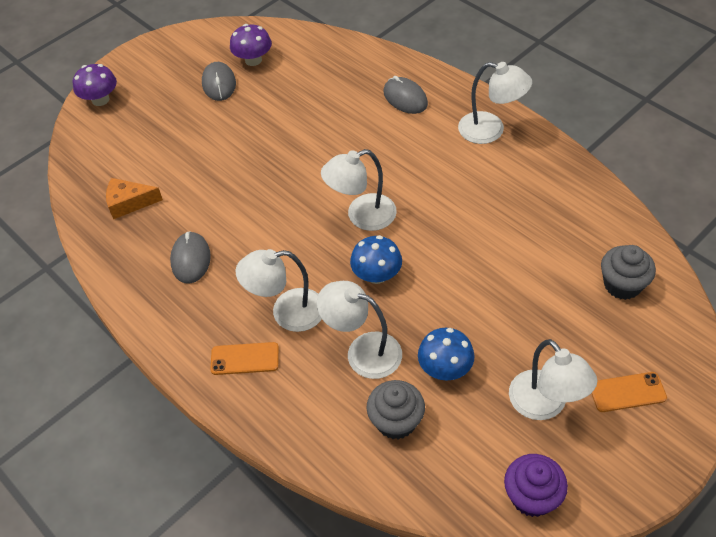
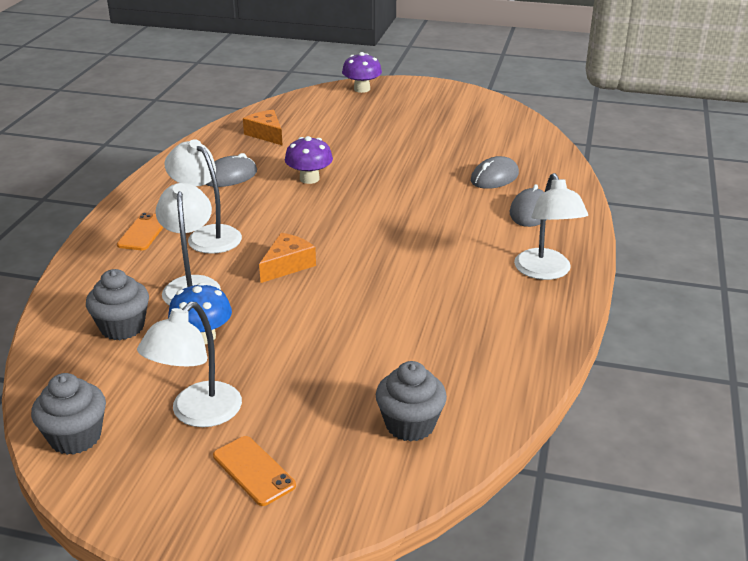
camera: 55 degrees right, 20 degrees down
grey mouse [202,62,236,101] -> grey mouse moved to [471,156,519,189]
orange phone [210,342,279,375] -> orange phone turned 45 degrees clockwise [117,213,164,250]
purple mushroom [230,24,272,66] -> purple mushroom moved to [285,136,333,184]
white lamp [321,149,397,231] -> none
blue mushroom [350,235,402,284] -> orange cheese [259,233,316,283]
purple cupcake [504,454,568,517] -> grey cupcake [31,373,106,455]

